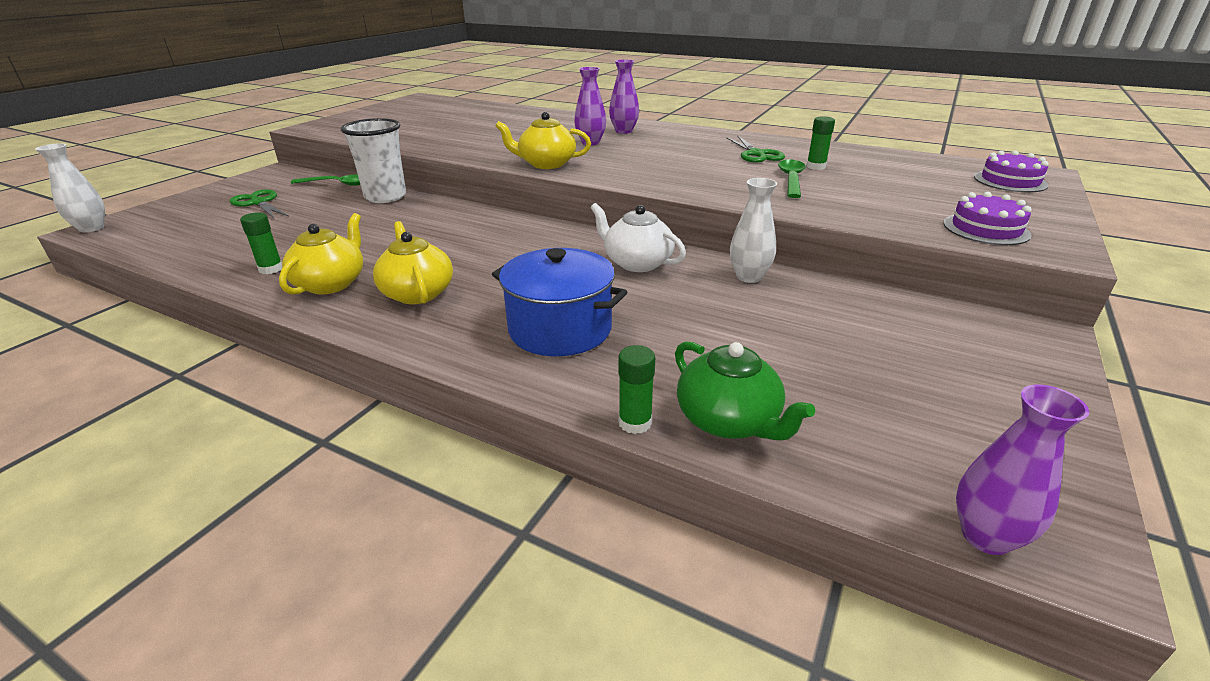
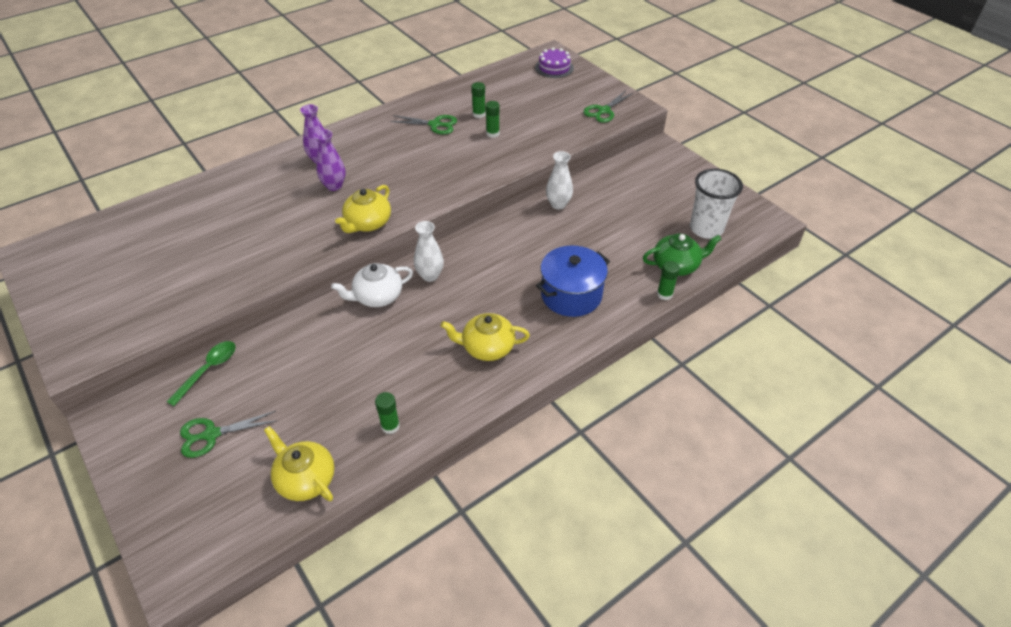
camera: 65 degrees left, 15 degrees up
white vase [36,143,105,232] -> white vase moved to [414,221,444,282]
yellow teapot [279,213,363,295] -> yellow teapot moved to [264,426,335,501]
white cup [341,118,406,203] -> white cup moved to [690,169,743,239]
white teapot [591,203,686,272] -> white teapot moved to [331,263,413,307]
green spoon [778,160,806,198] -> green glue stick [485,101,500,138]
purple cake [943,192,1032,245] -> green scissors [583,91,633,123]
purple vase [956,384,1089,555] -> none

